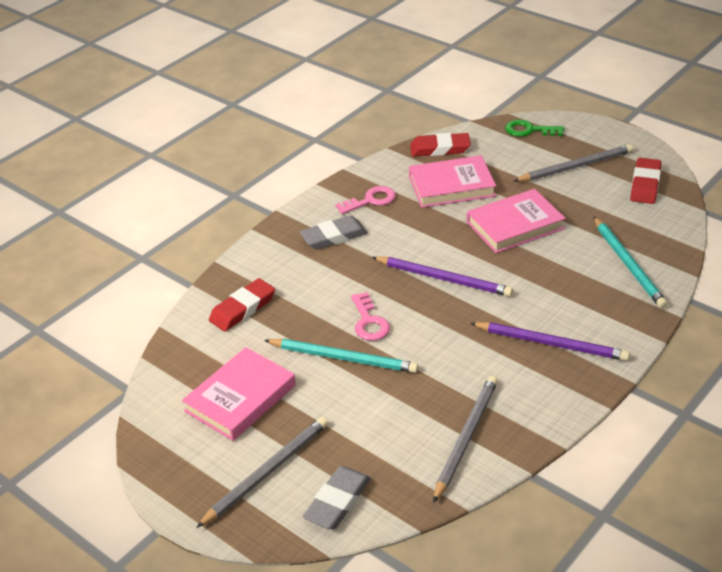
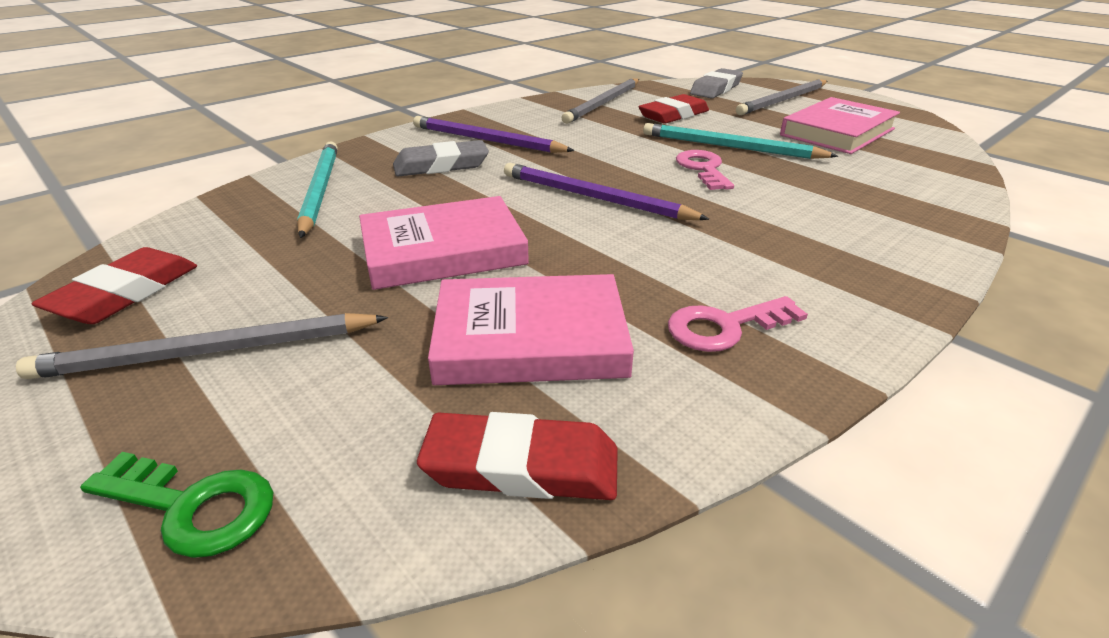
camera: 175 degrees left, 5 degrees down
red eraser [209,278,275,332] -> red eraser moved to [638,94,709,124]
grey eraser [300,215,368,250] -> grey eraser moved to [393,140,489,176]

